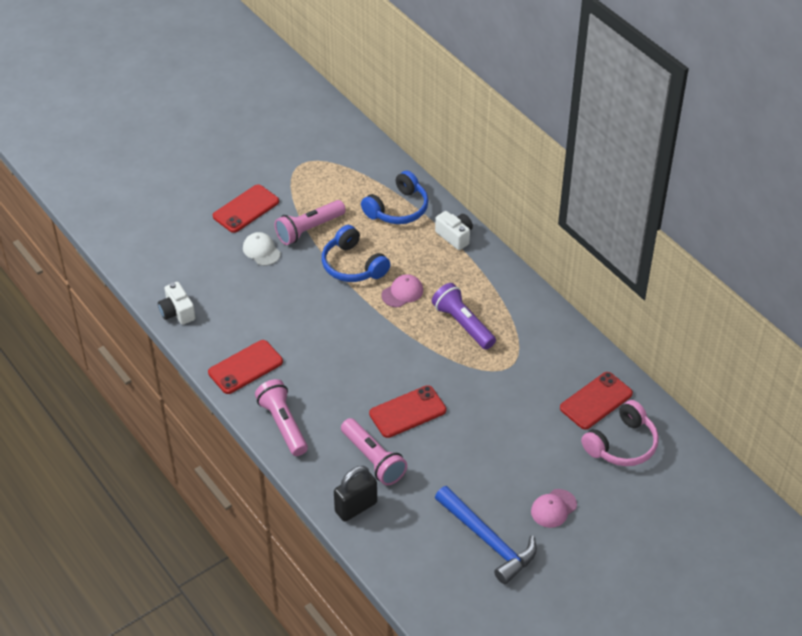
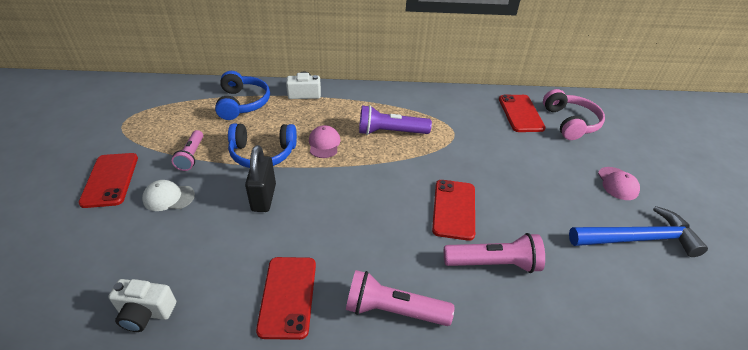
camera: 55 degrees left, 5 degrees down
pink flashlight [275,200,346,245] -> pink flashlight [172,130,203,171], size x0.66
black padlock [334,466,377,522] -> black padlock moved to [245,145,276,212]

